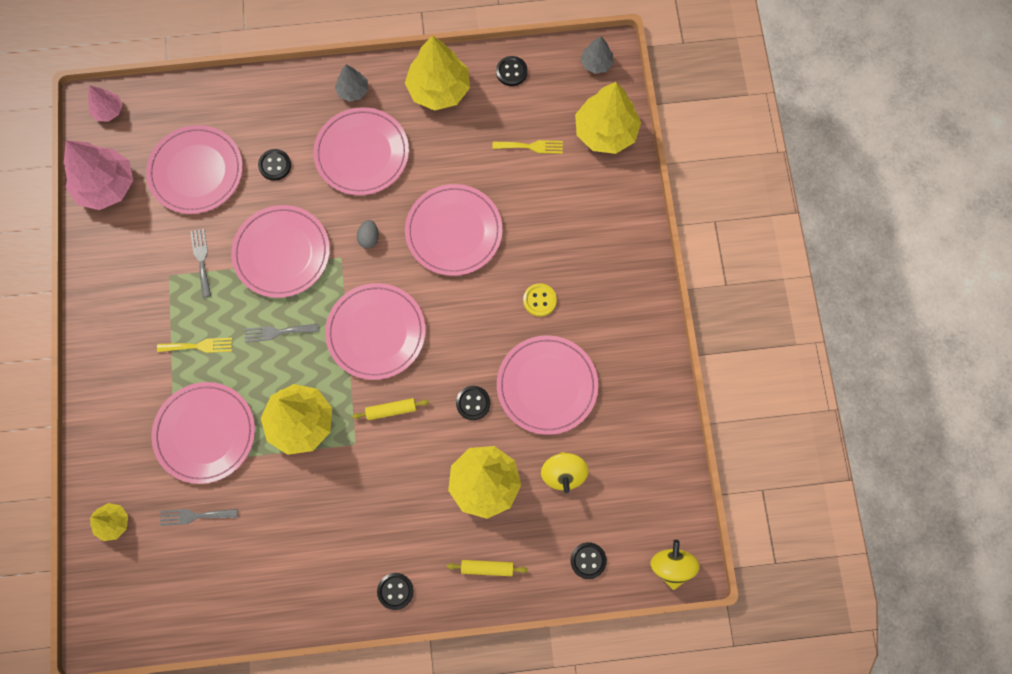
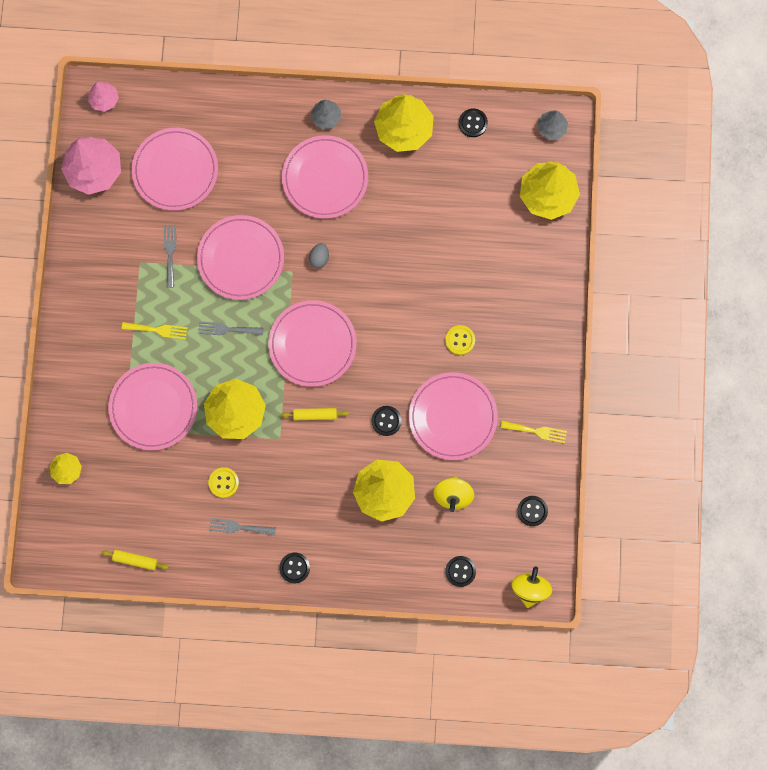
camera: 10 degrees right, 5 degrees up
grey fork [160,509,238,526] -> grey fork moved to [209,518,276,535]
black button [258,149,291,180] -> black button moved to [517,496,548,526]
pink plate [405,184,502,276] -> none
yellow rolling pin [447,560,528,576] -> yellow rolling pin moved to [101,550,169,570]
yellow fork [493,140,563,154] -> yellow fork moved to [501,421,567,443]
none -> yellow button [208,467,239,498]

